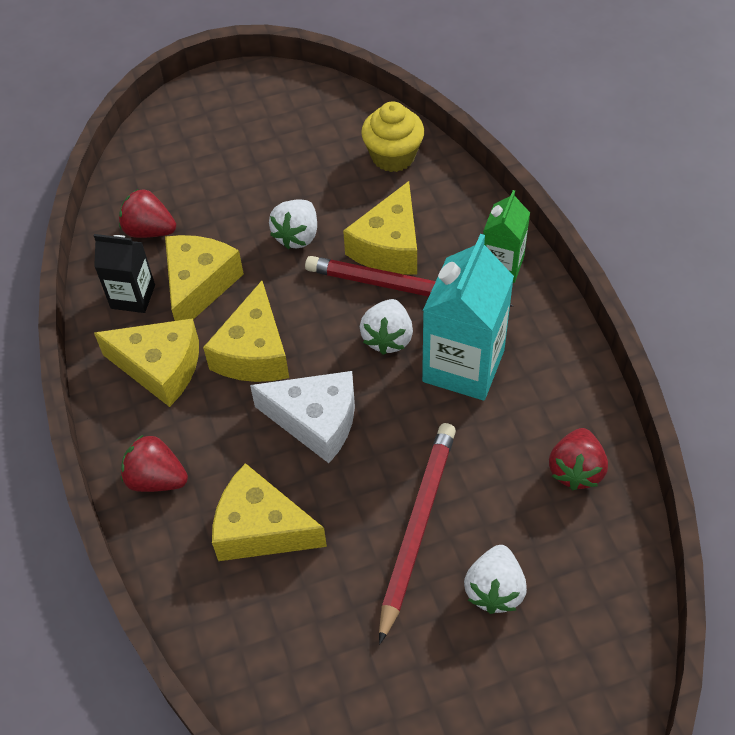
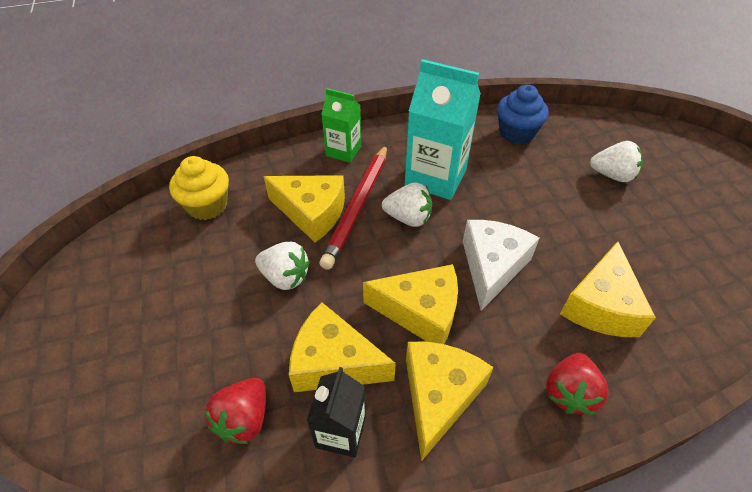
camera: 90 degrees left, 5 degrees down
red pencil [379,423,456,644] -> none
red strawberry [549,428,608,490] -> blue cupcake [497,85,549,144]

